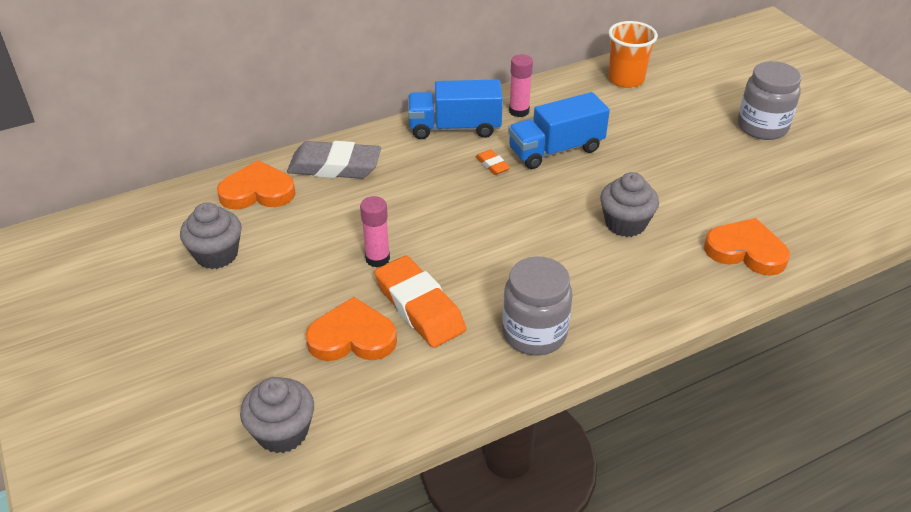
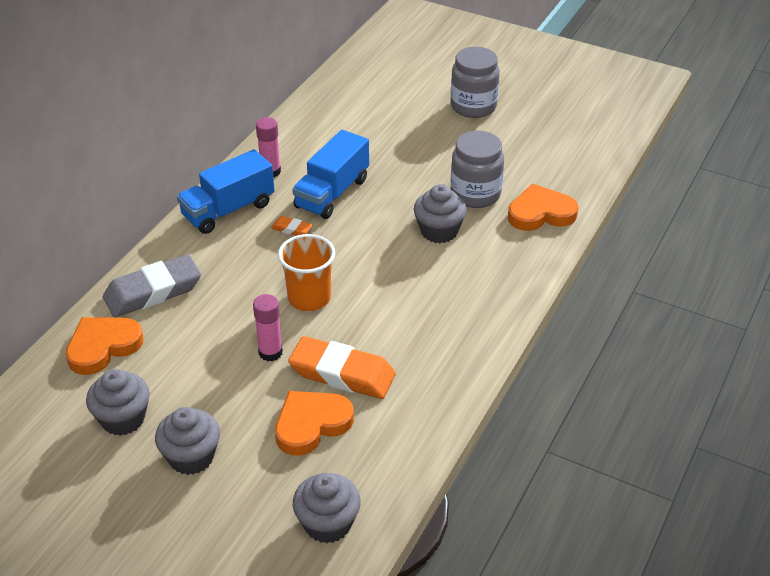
camera: 35 degrees left, 0 degrees up
grey jar [502,256,573,355] -> grey jar moved to [450,131,504,208]
orange cup [608,21,658,88] -> orange cup moved to [278,234,335,311]
none -> grey cupcake [155,407,220,475]

